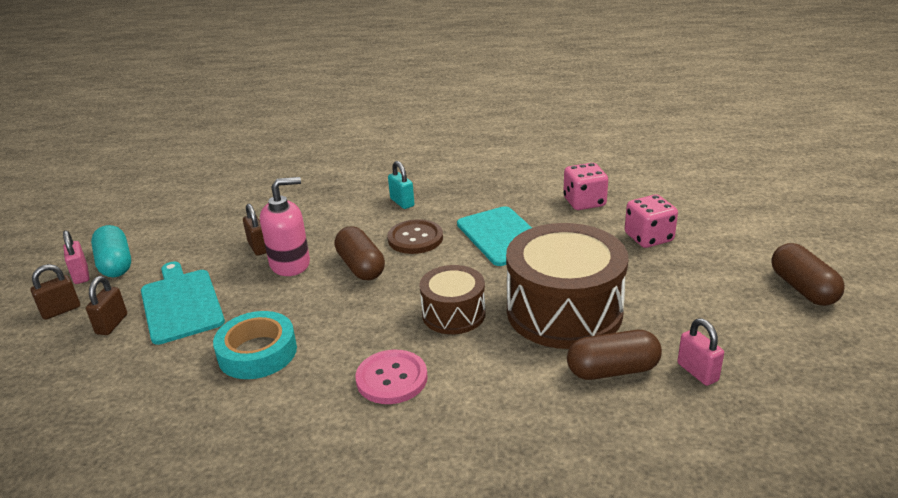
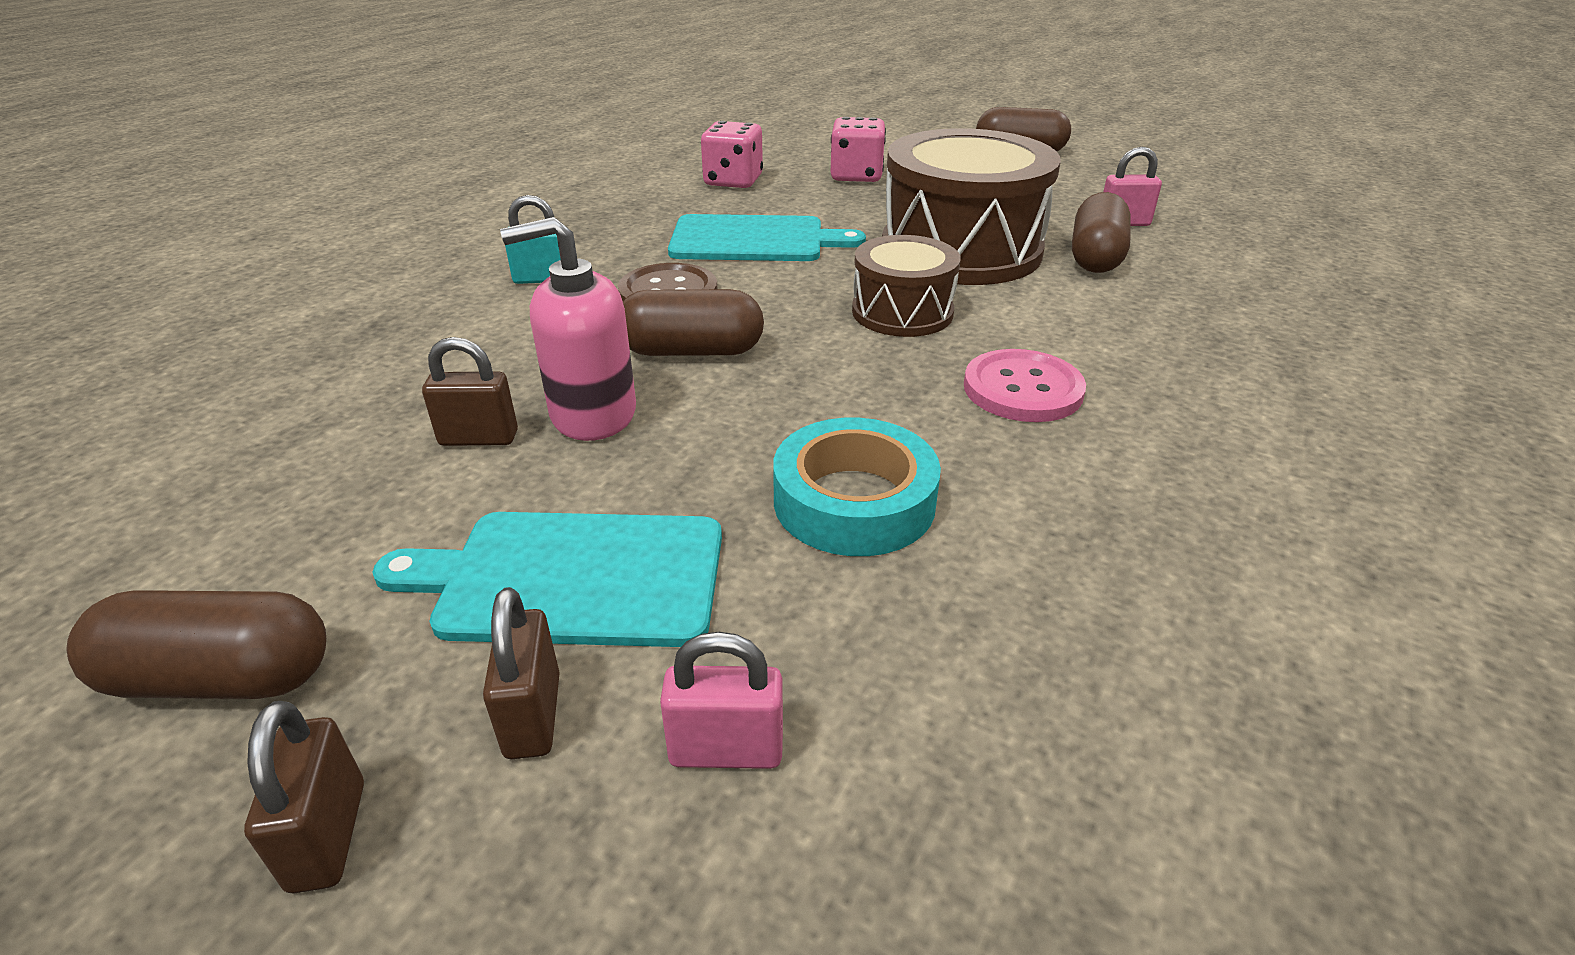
camera: 65 degrees left, 5 degrees up
pink padlock [63,231,89,284] -> pink padlock moved to [660,632,783,769]
brown padlock [86,276,127,335] -> brown padlock turned 45 degrees clockwise [483,587,560,759]
turquoise capsule [91,225,131,277] -> brown capsule [66,590,326,699]
pink soap dispenser [260,177,310,276] -> pink soap dispenser turned 105 degrees counterclockwise [500,217,636,441]

